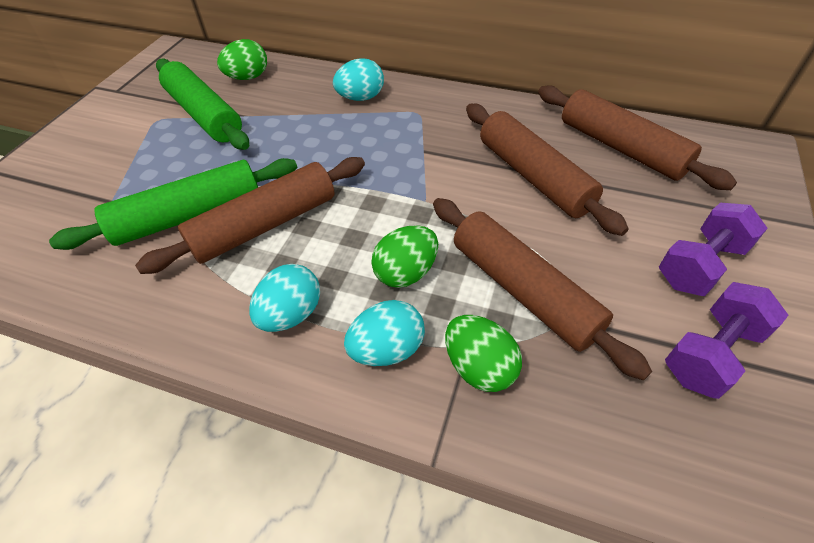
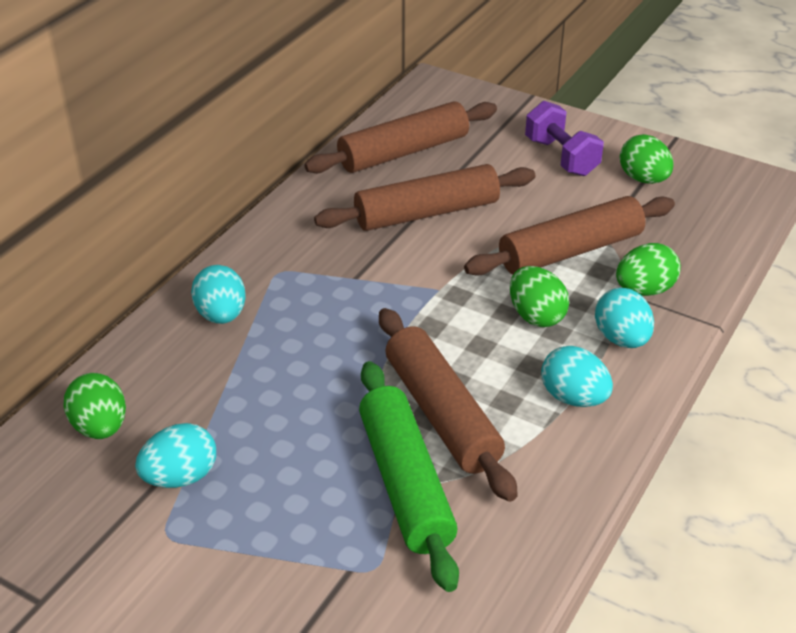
camera: 80 degrees left, 10 degrees down
green rolling pin [156,58,249,150] -> turquoise egg [135,423,216,488]
purple dumbbell [665,282,788,399] -> green egg [620,134,674,184]

